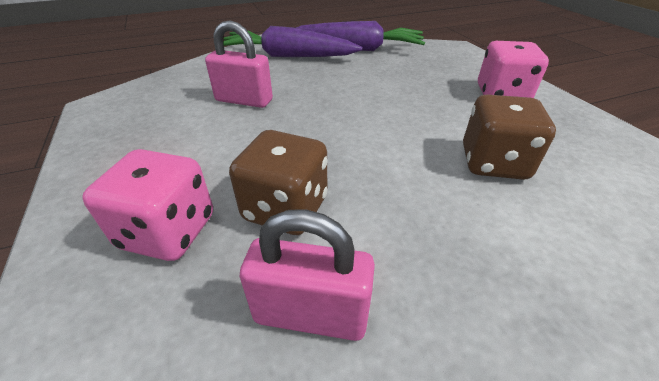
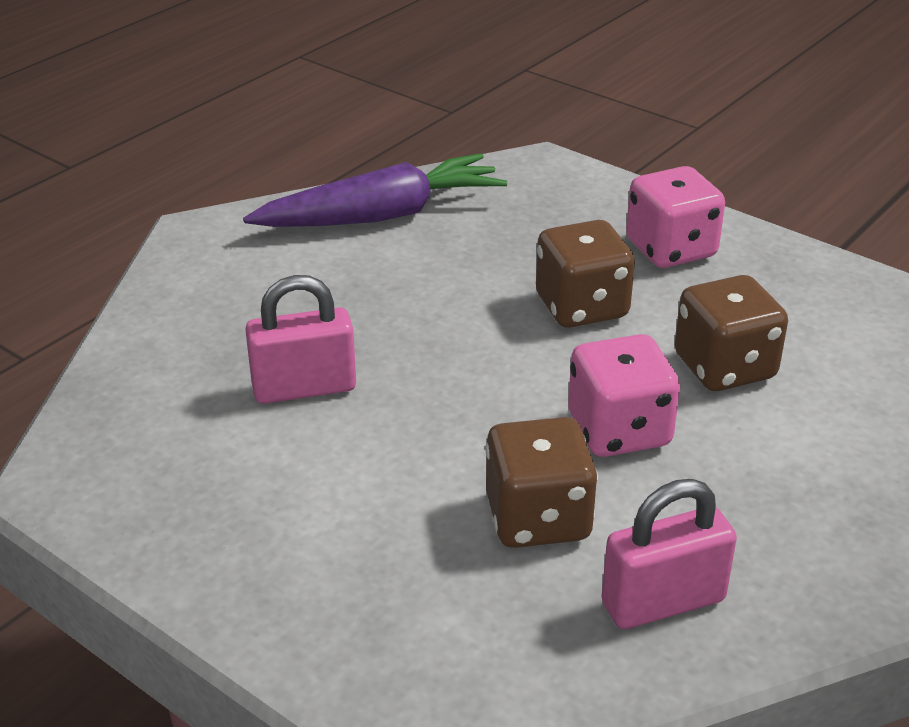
camera: 30 degrees left, 5 degrees down
pink dice [82,149,213,261] -> pink dice moved to [568,334,680,457]
purple carrot [223,26,362,57] -> none
none -> brown dice [536,220,635,328]

